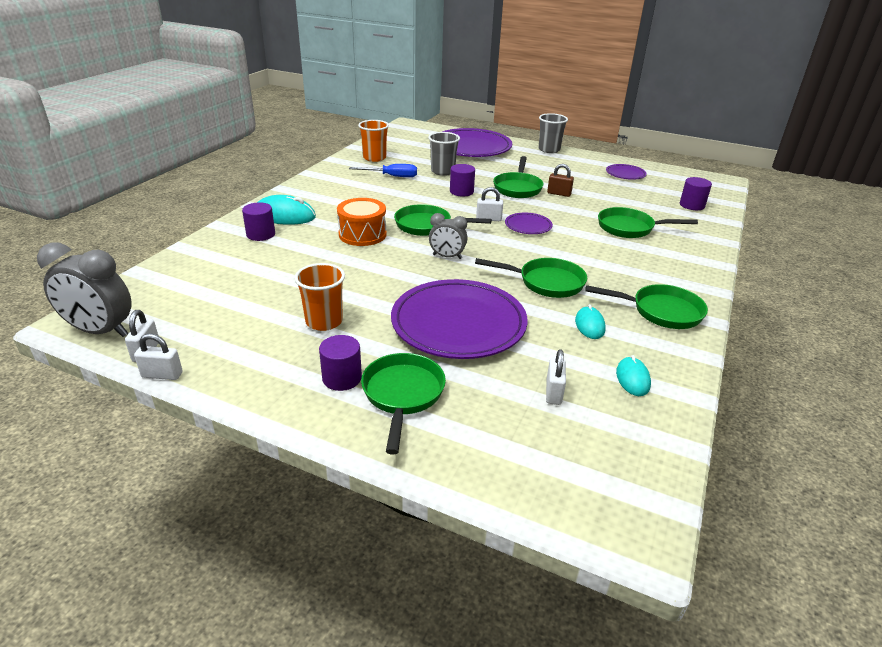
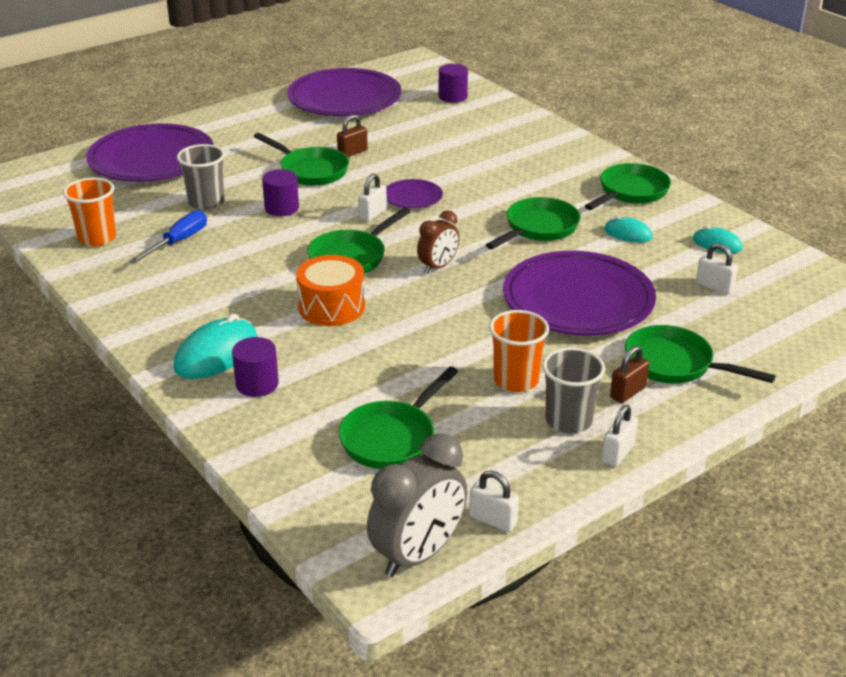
camera: 60 degrees left, 0 degrees up
white padlock [134,334,183,380] -> white padlock moved to [601,405,638,467]
purple cylinder [319,335,362,391] -> brown padlock [610,346,650,403]
grey clock [429,213,468,259] -> brown clock [417,210,459,274]
grey cup [539,113,568,153] -> grey cup moved to [542,347,605,433]
green pan [598,207,698,238] -> green pan moved to [339,366,458,469]
purple plate [606,164,647,180] -> purple plate [287,68,402,116], size x2.20

